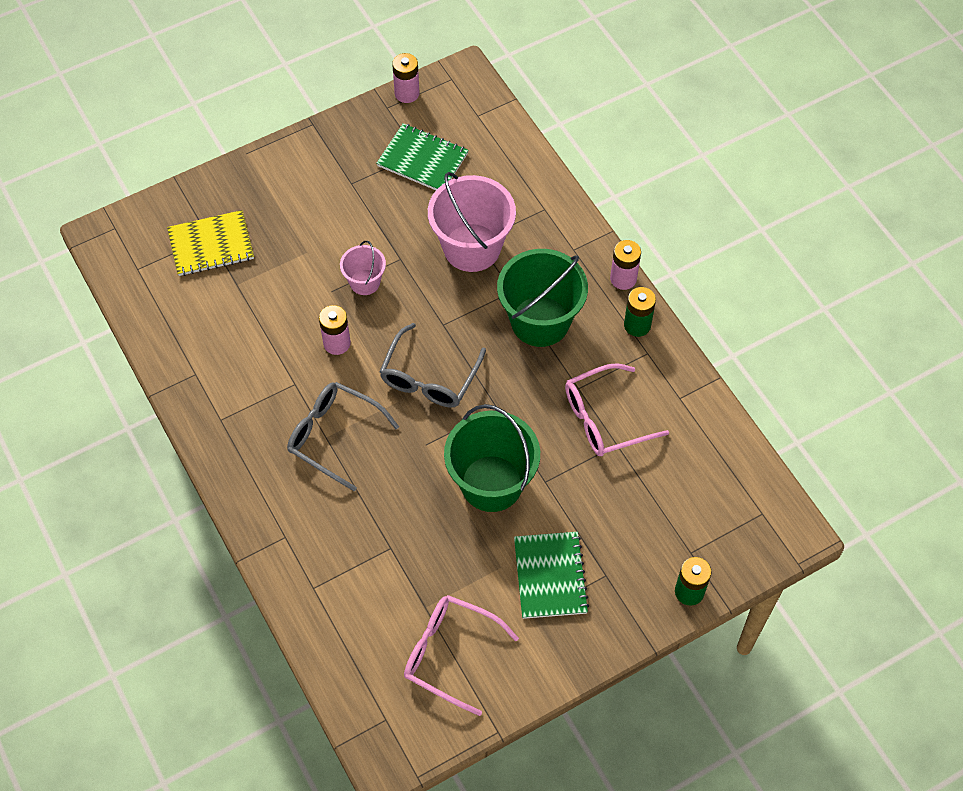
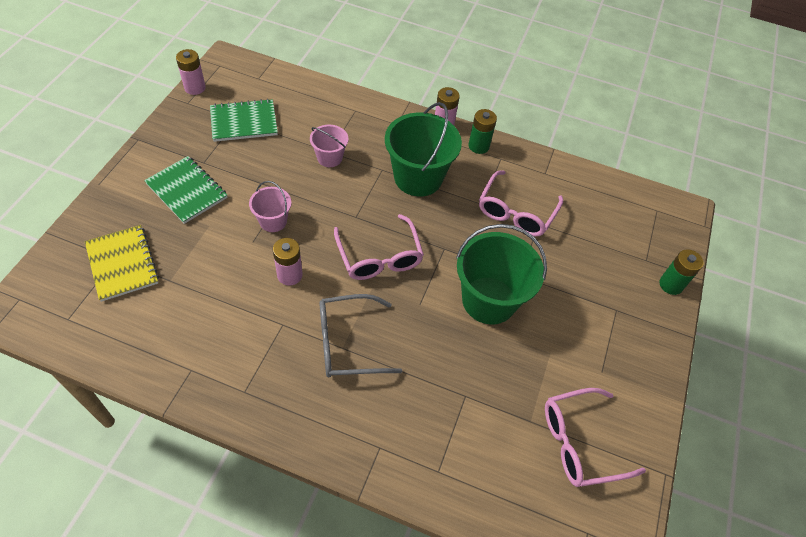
camera: 45 degrees left, 5 degrees down
yellow notebook [167,210,254,276] -> yellow notebook turned 60 degrees counterclockwise [85,225,159,302]
grey glasses [380,323,486,408] -> pink glasses [334,214,424,280]
pink bucket [428,172,516,272] -> pink bucket [310,125,349,167], size x0.52
green notebook [514,532,589,619] -> green notebook moved to [144,156,227,224]

